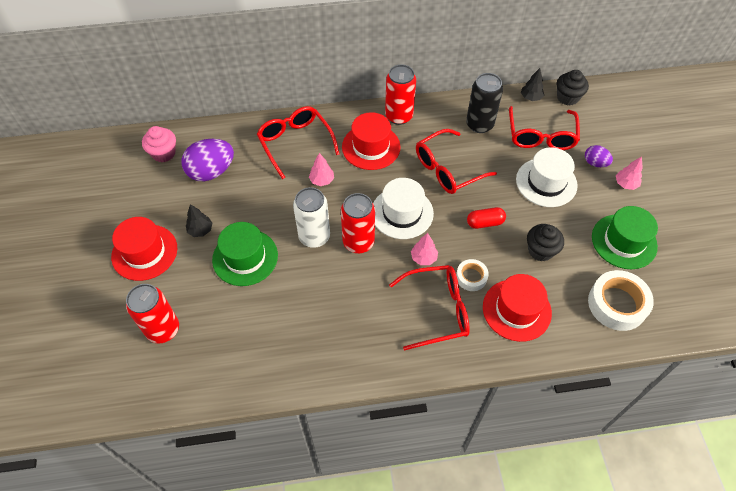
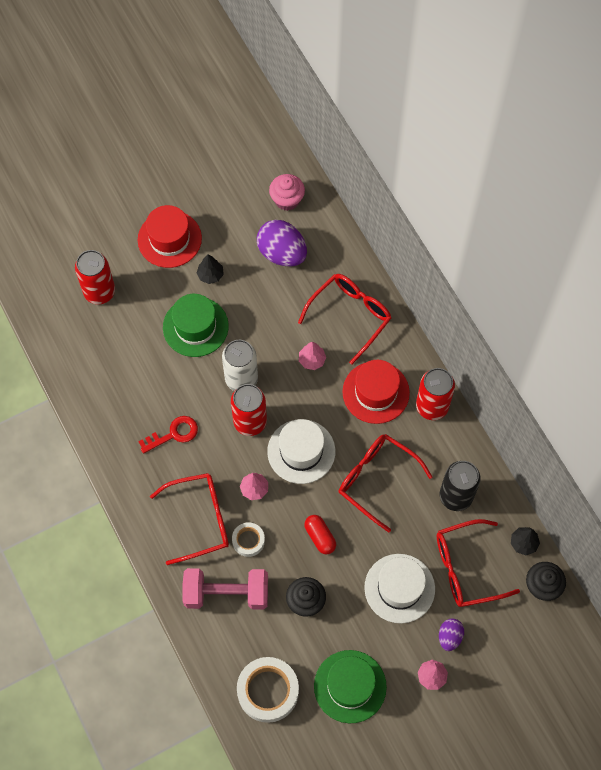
camera: 70 degrees right, 10 degrees up
red glasses [389,265,470,351] -> red glasses turned 75 degrees counterclockwise [150,473,229,565]
red hat [483,274,552,342] -> pink dumbbell [182,568,268,609]
none -> red key [138,416,198,454]

